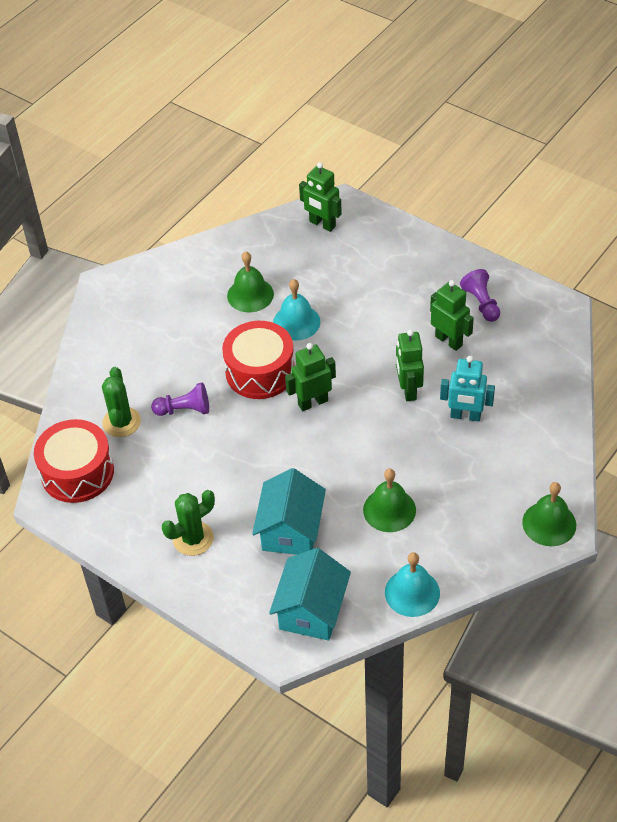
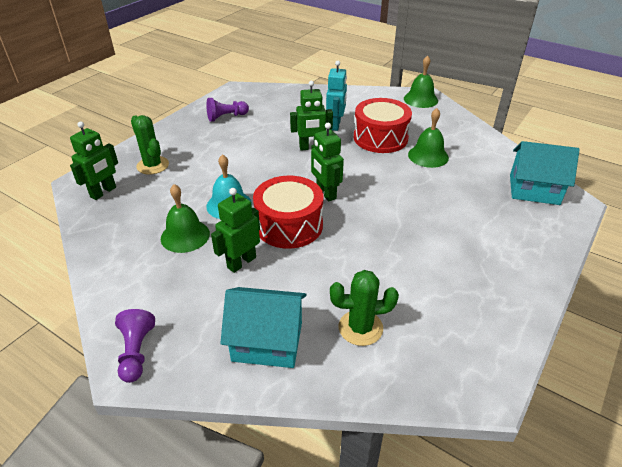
camera: 95 degrees left, 10 degrees down
red drum [34,419,114,503] -> red drum moved to [354,98,412,153]
purple pawn [151,382,209,416] -> purple pawn moved to [115,309,155,383]
green cactus [162,490,215,556] -> green cactus moved to [131,115,169,174]
turquoise house [252,468,326,555] -> turquoise house moved to [220,287,307,368]
turquoise bell [385,552,440,617] -> none
green robot [430,280,474,351] -> green robot moved to [211,188,260,273]

